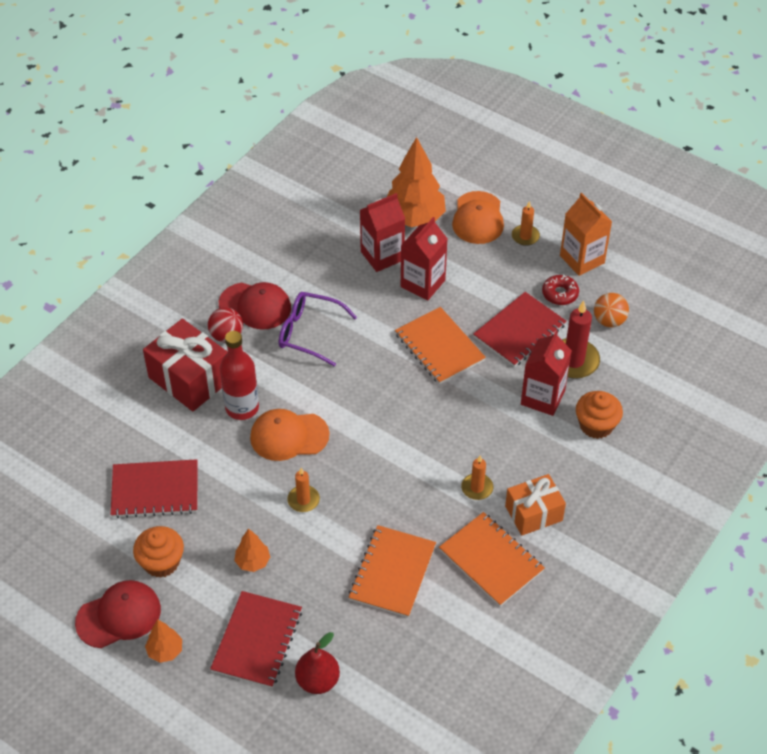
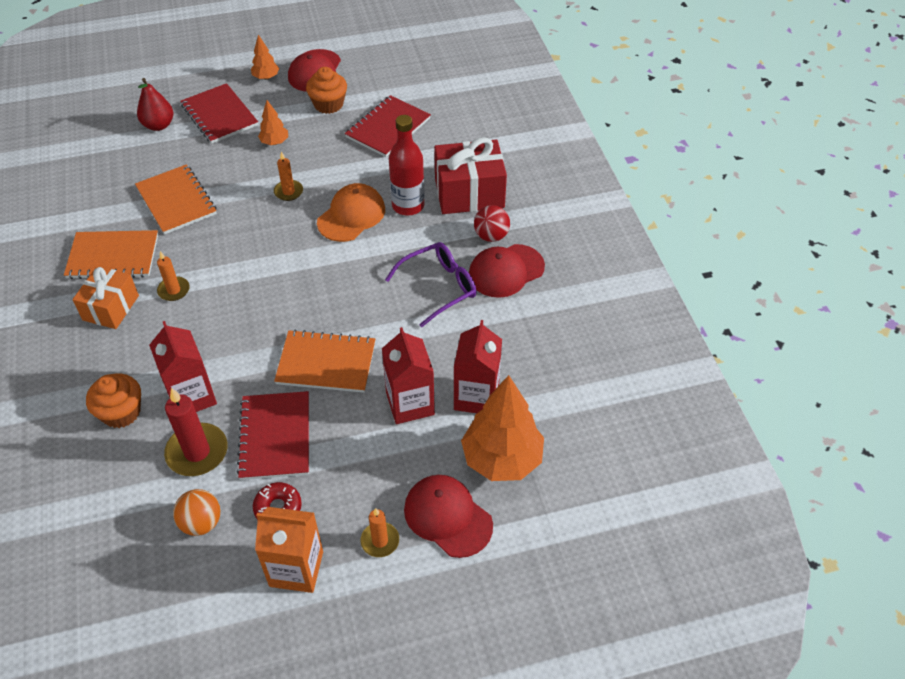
camera: 130 degrees right, 0 degrees up
orange cap [452,191,504,244] -> red cap [404,475,493,558]

